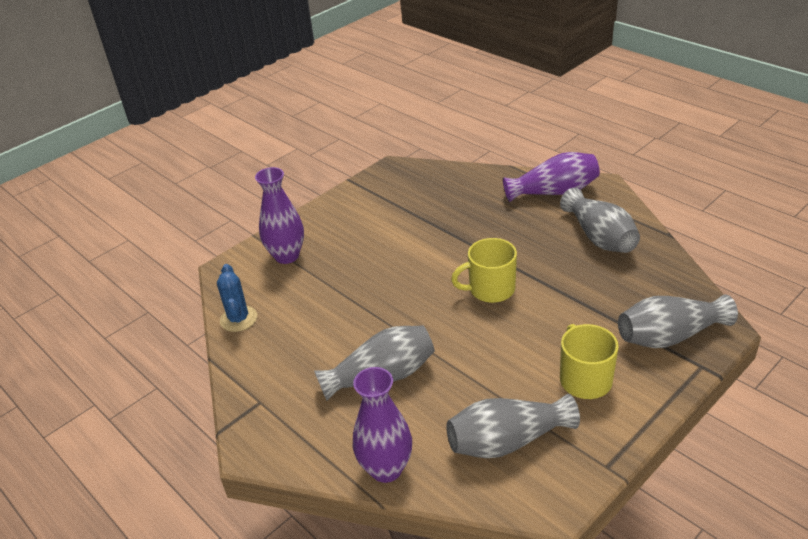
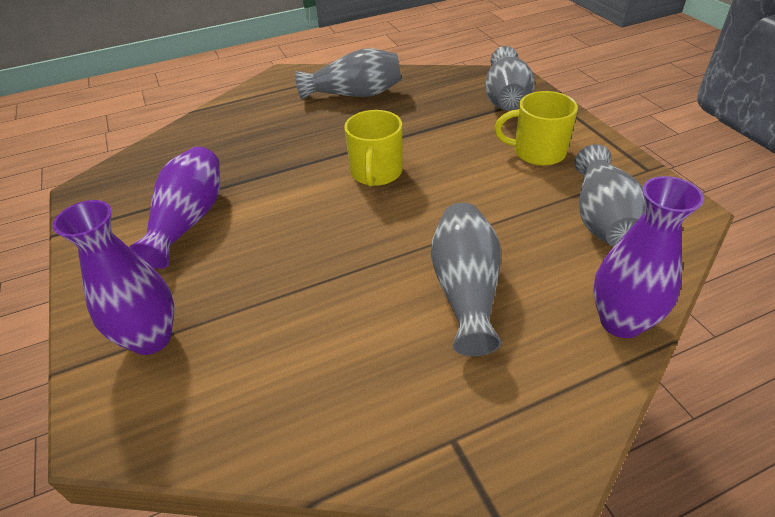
camera: 70 degrees left, 5 degrees up
blue cactus [217,264,257,332] -> none
purple vase [503,152,600,202] -> purple vase moved to [129,146,220,269]

